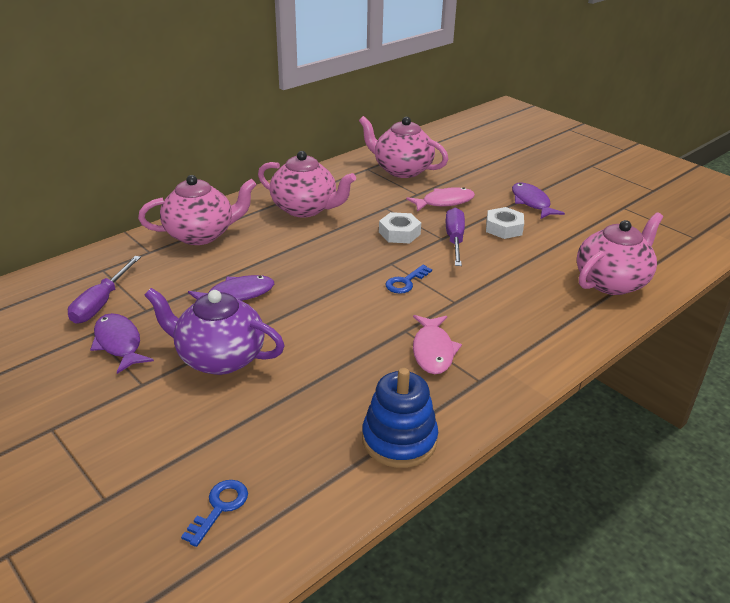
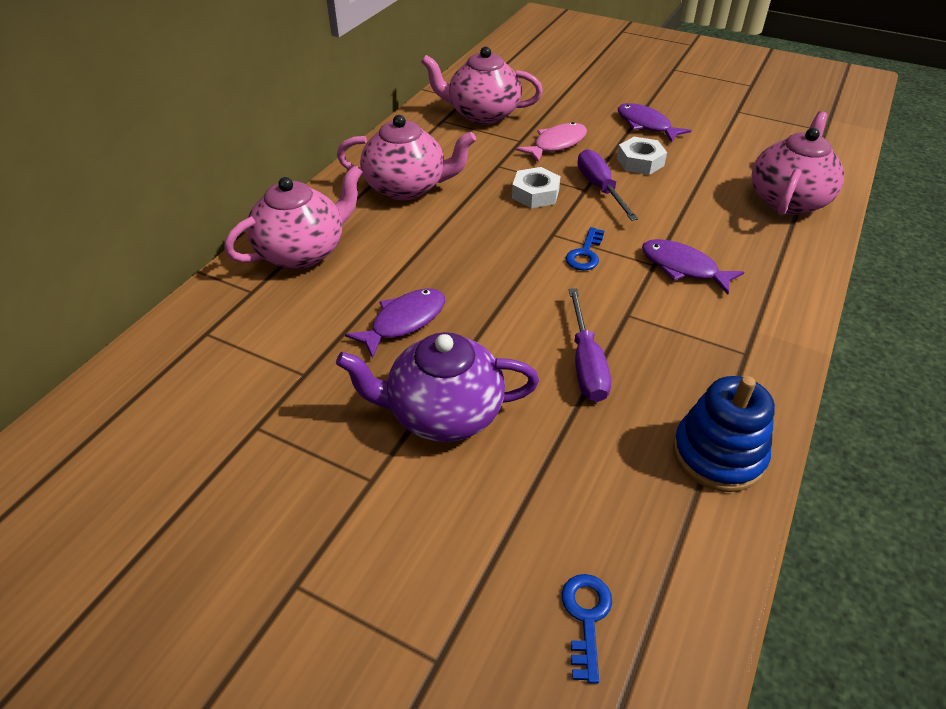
camera: 20 degrees left, 10 degrees up
purple screwdriver [68,256,141,324] -> purple screwdriver moved to [569,288,611,402]
purple fish [90,313,154,374] -> purple fish moved to [642,239,744,294]
pink fish [413,315,462,374] -> none

